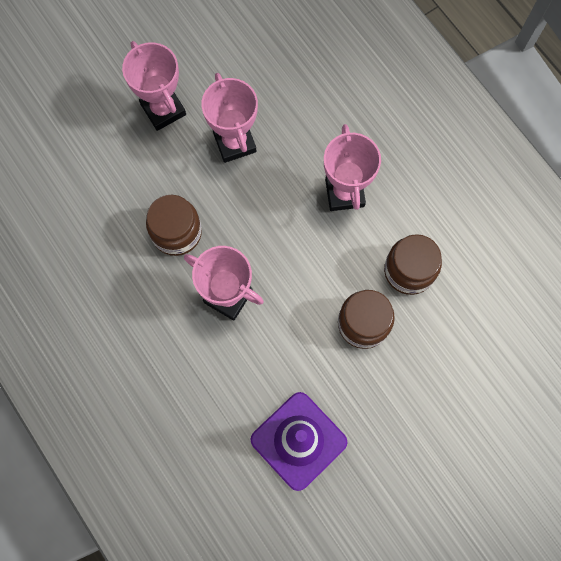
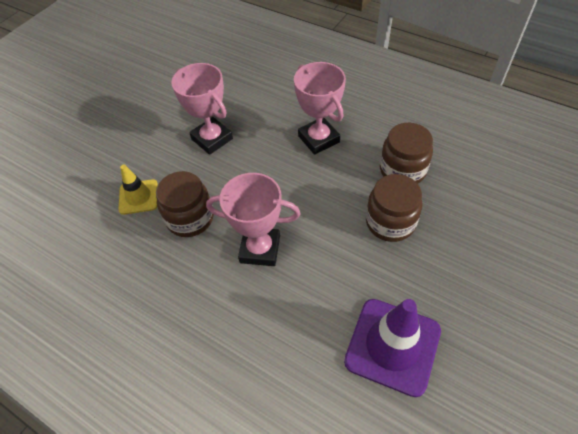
camera: 20 degrees left, 20 degrees down
pink trophy [122,41,186,131] -> none
none -> yellow traffic cone [118,165,158,215]

